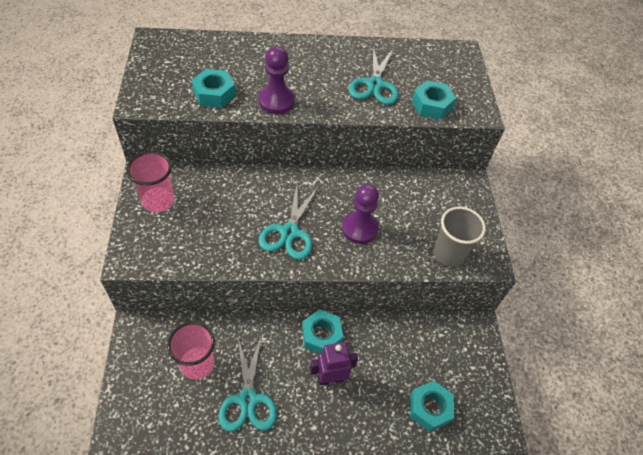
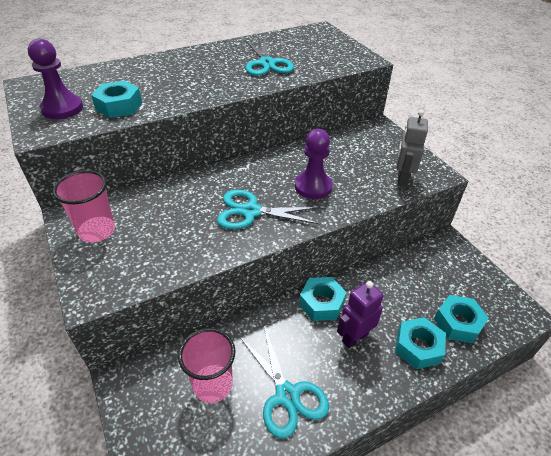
camera: 20 degrees left, 10 degrees down
purple pawn [258,46,295,114] -> purple pawn moved to [28,39,83,119]
turquoise scissors [259,185,319,260] -> turquoise scissors turned 105 degrees clockwise [217,190,321,230]
turquoise nut [412,80,456,120] -> turquoise nut moved to [395,317,446,369]
grey cup [434,207,486,267] -> grey robot [396,110,428,187]

